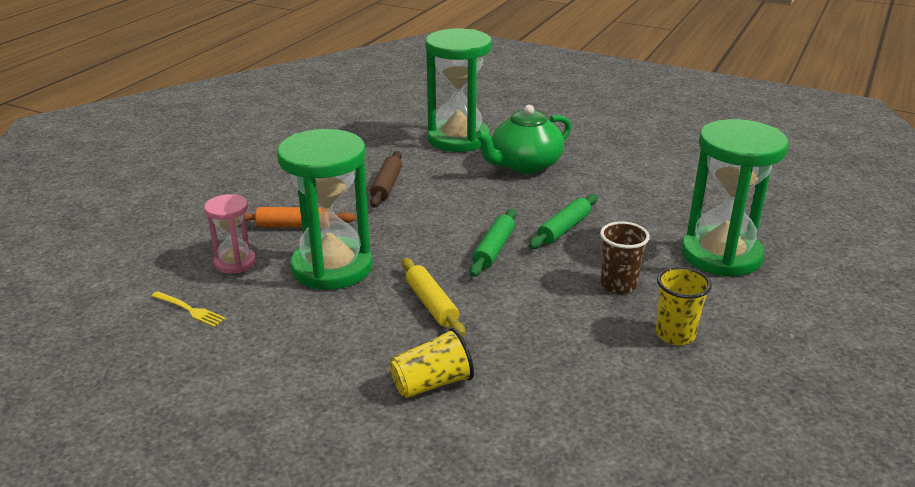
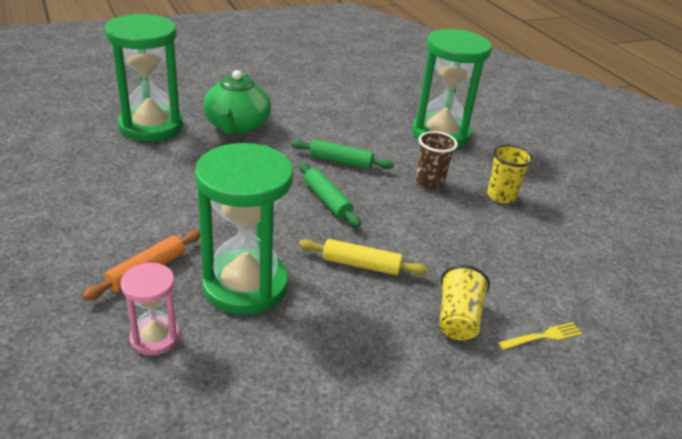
camera: 55 degrees left, 5 degrees up
yellow fork [152,291,226,327] -> yellow fork moved to [498,322,582,350]
brown rolling pin [370,151,402,208] -> none
green rolling pin [529,194,598,249] -> green rolling pin turned 60 degrees counterclockwise [291,139,394,169]

